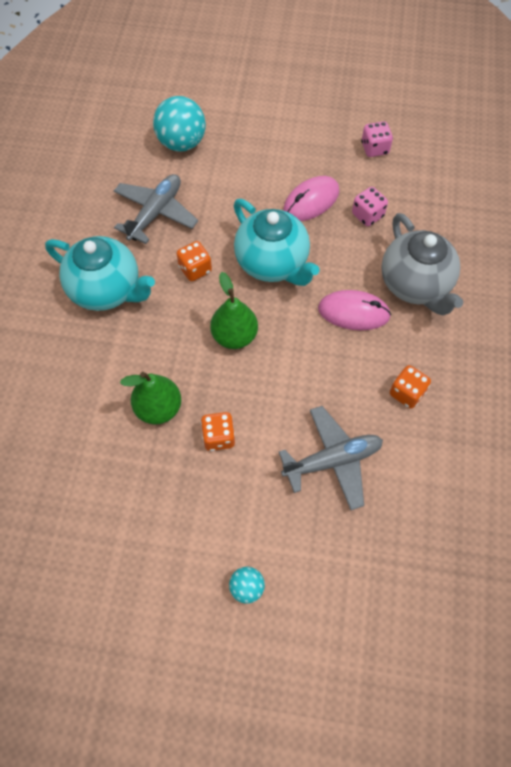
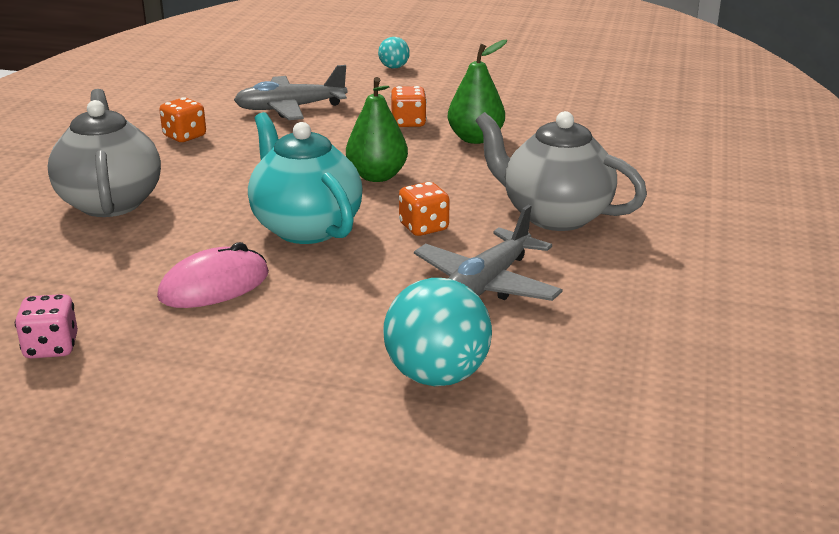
camera: 175 degrees left, 35 degrees down
turquoise teapot [45,236,155,311] -> grey teapot [475,111,647,231]
pink mouse [318,290,391,330] -> none
pink dice [352,187,388,226] -> none

